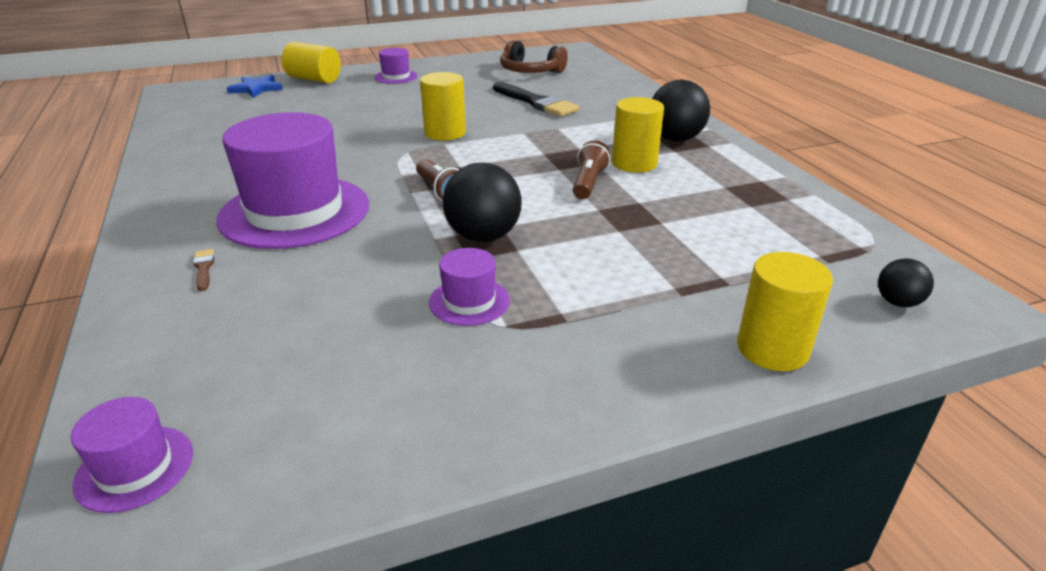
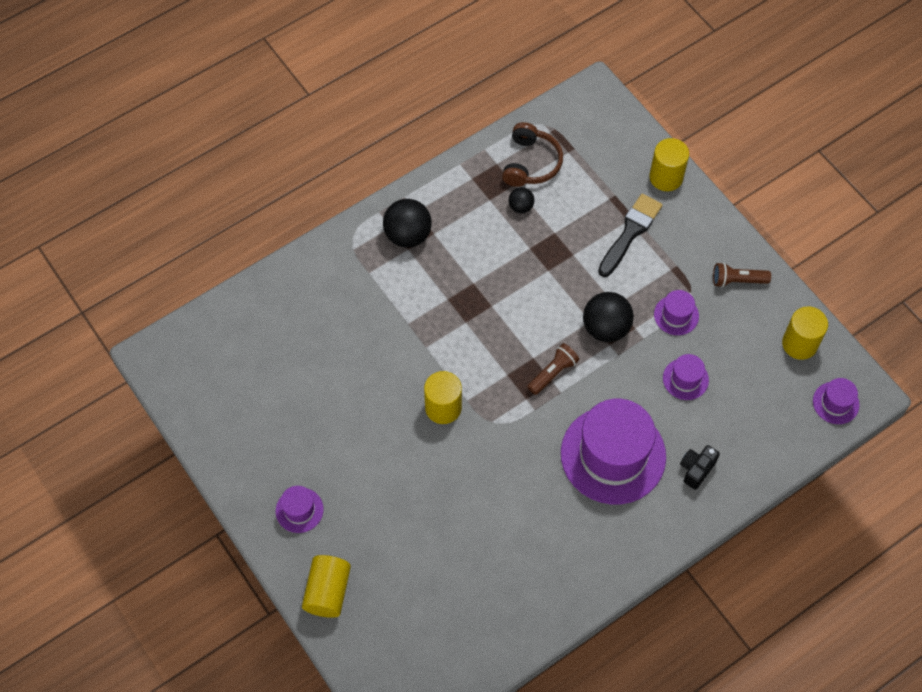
camera: 105 degrees left, 30 degrees up
brown brush [193,249,214,291] -> black camera [680,445,720,490]
blue star [227,75,283,98] -> none
black brush [493,82,579,117] -> black brush moved to [598,194,663,277]
brown headphones [500,40,568,73] -> brown headphones moved to [502,122,563,187]
brown flashlight [573,140,611,199] -> brown flashlight moved to [713,262,771,287]
yellow cylinder [612,97,664,173] -> yellow cylinder moved to [782,306,828,360]
black ball [878,258,934,307] -> black ball moved to [509,187,535,213]
none -> purple hat [663,354,709,400]

